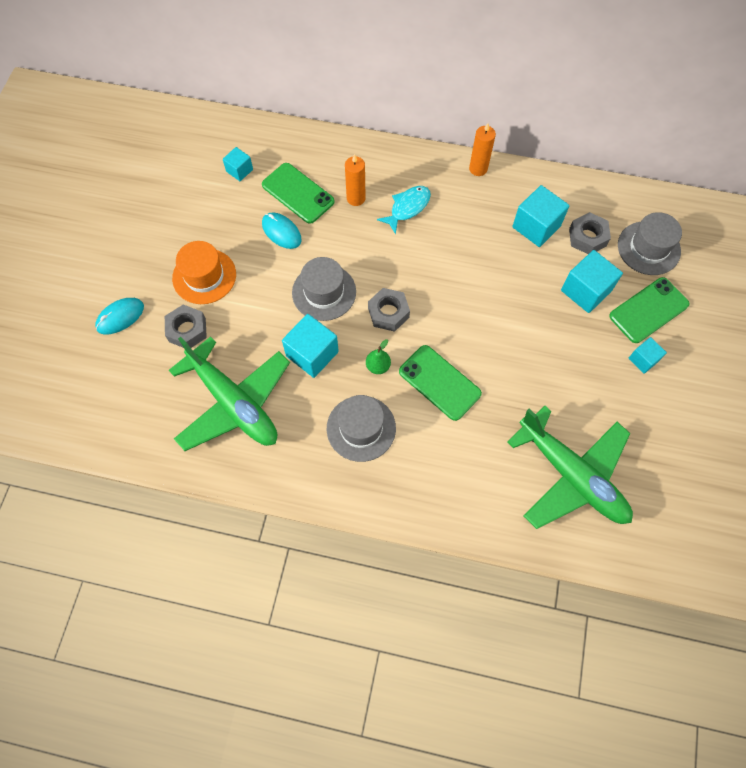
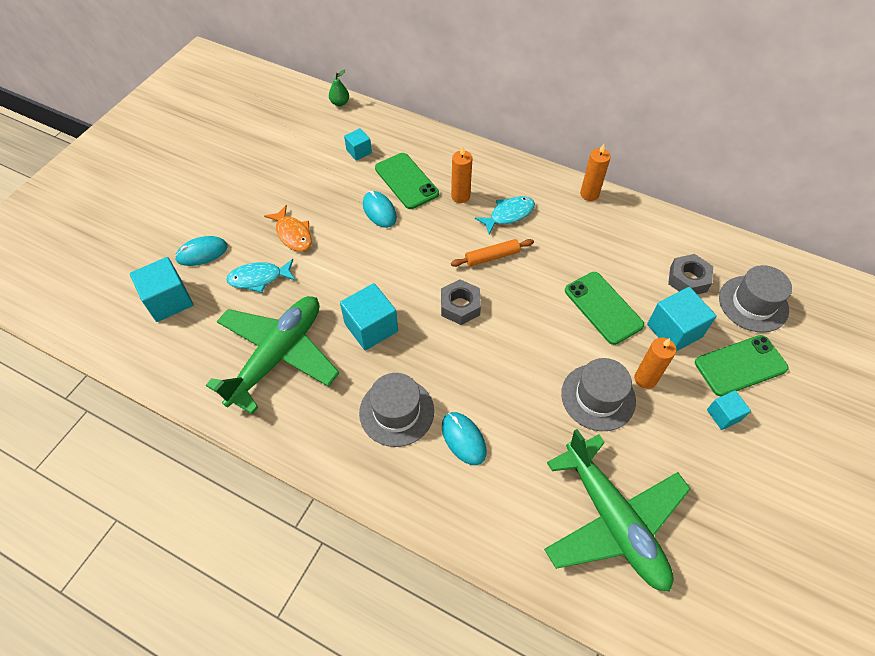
camera: 15 degrees right, 10 degrees down
grey nut [165,304,207,348] -> turquoise fish [226,259,296,293]
green plane [169,337,290,451] -> green plane turned 120 degrees counterclockwise [206,296,339,414]
orange hat [172,241,236,304] -> orange fish [264,205,312,252]
grey hat [292,257,356,321] -> grey hat moved to [561,358,636,431]
green pear [366,339,391,374] -> green pear moved to [329,70,349,106]
green phone [399,345,482,421] -> green phone moved to [565,272,644,345]
turquoise cube [512,185,569,247] -> turquoise cube moved to [130,257,194,322]
none -> turquoise mouse [442,412,487,465]
none -> orange rolling pin [451,239,534,267]
none -> orange candle [634,338,676,389]

